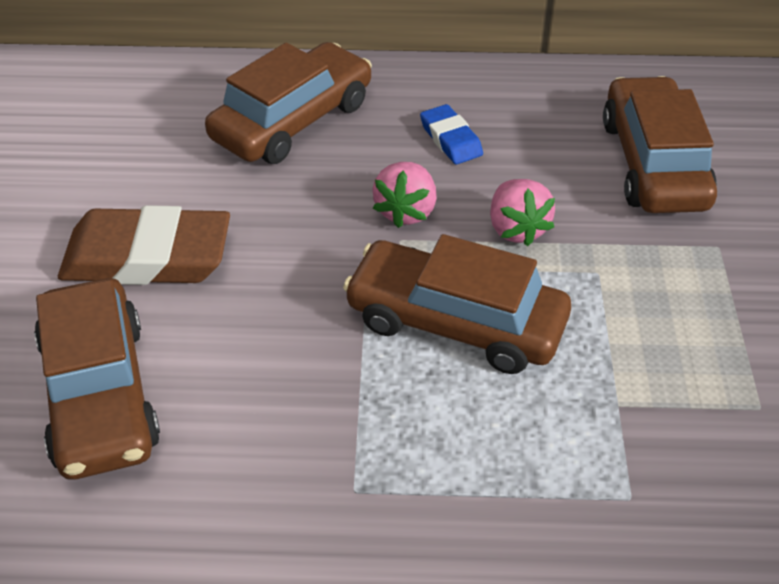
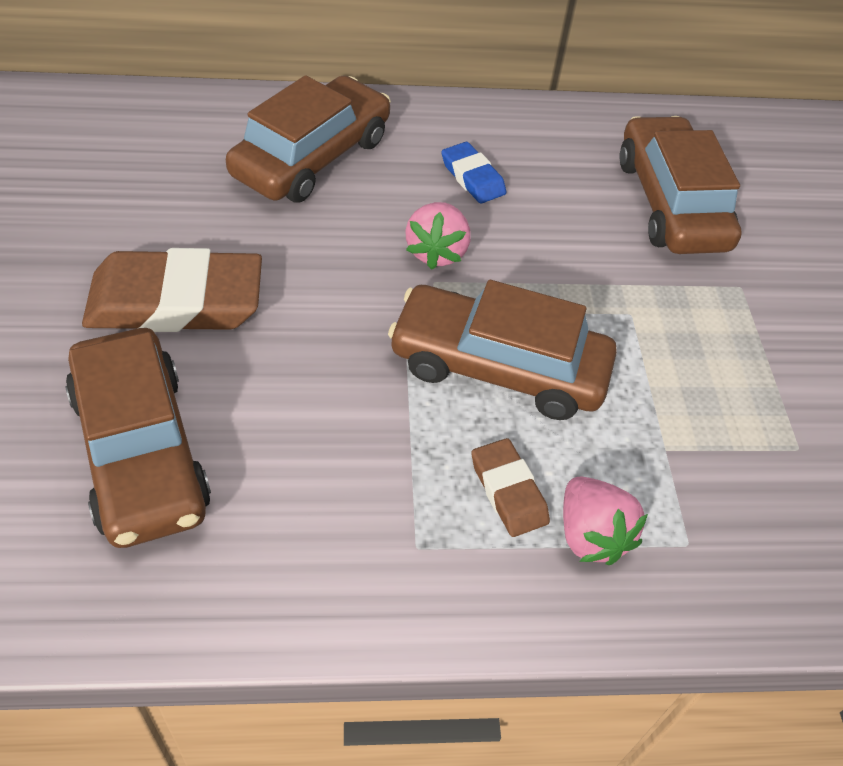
camera: 10 degrees left, 5 degrees up
pink strawberry [490,179,555,246] -> pink strawberry moved to [563,476,648,565]
none -> brown eraser [471,438,550,537]

